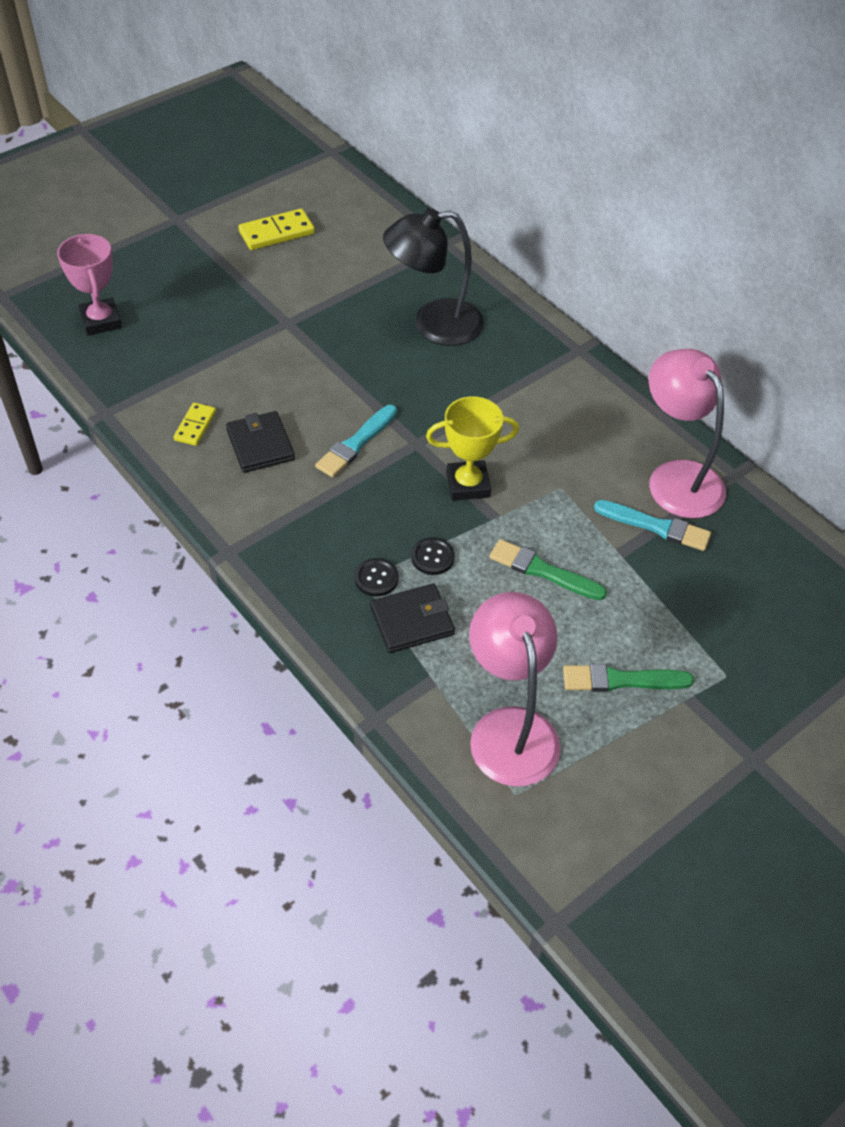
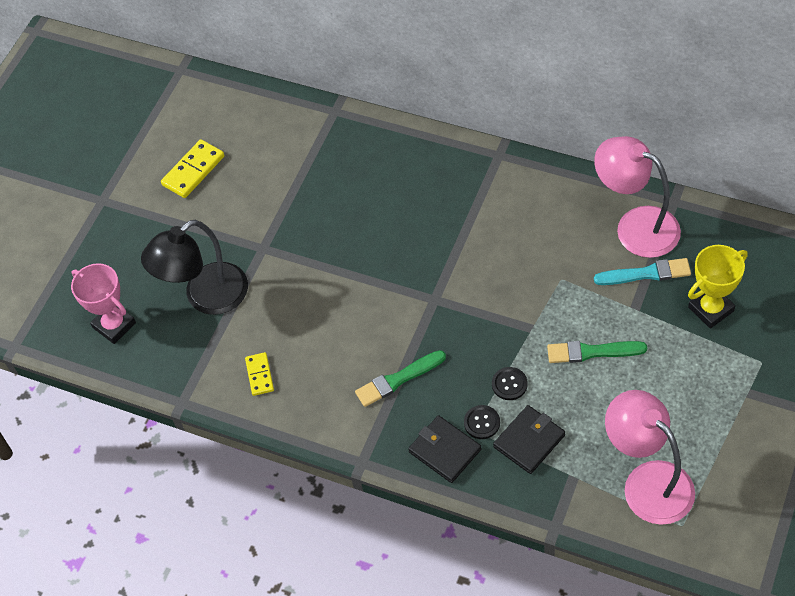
camera: 20 degrees left, 5 degrees up
black wallet [226,411,295,473] -> black wallet moved to [408,415,482,483]
turquoise brush [315,405,397,477] -> none
black lamp [383,208,484,346] -> black lamp moved to [141,220,248,315]
yellow trophy [426,396,519,501] -> yellow trophy moved to [688,245,748,329]
green brush [563,664,694,692] -> green brush moved to [355,350,446,407]

